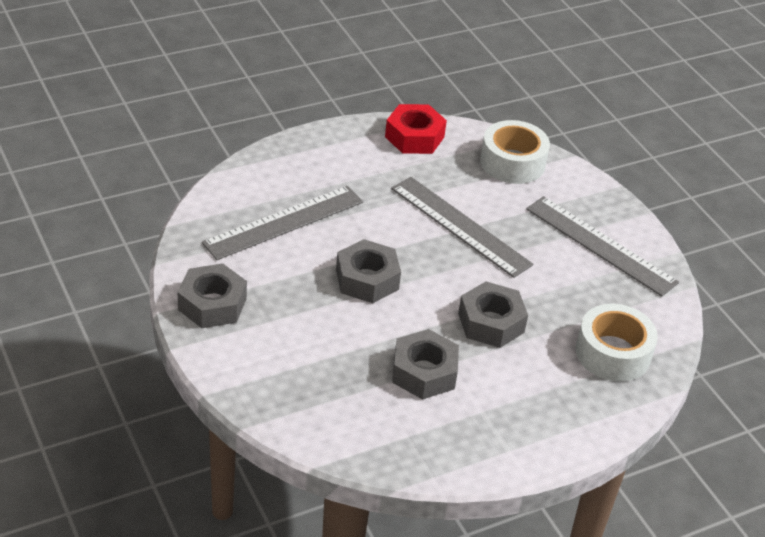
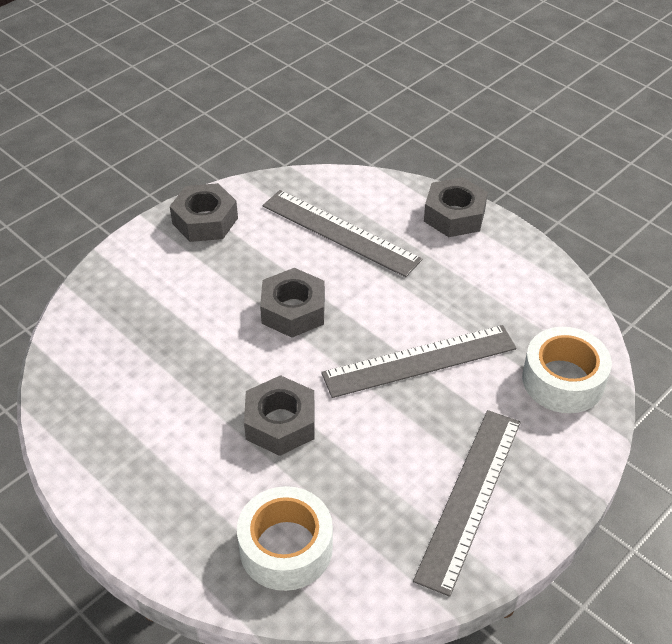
camera: 75 degrees right, 5 degrees up
red nut [385,104,447,154] -> none
grey ruler [391,177,533,278] -> grey ruler turned 45 degrees clockwise [321,325,517,398]
grey nut [392,329,459,400] -> grey nut moved to [424,177,488,237]

